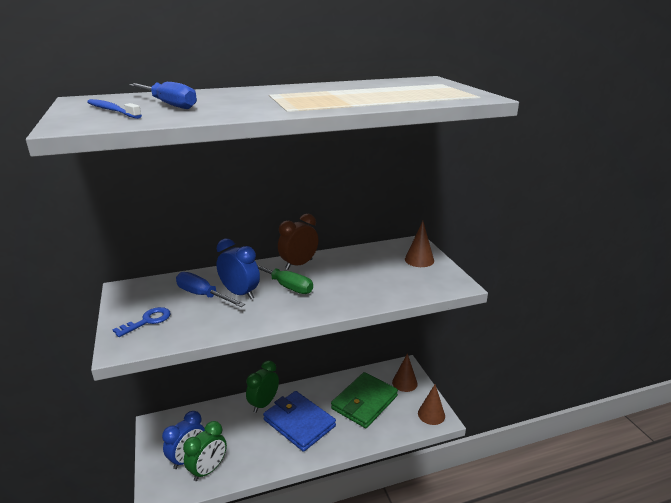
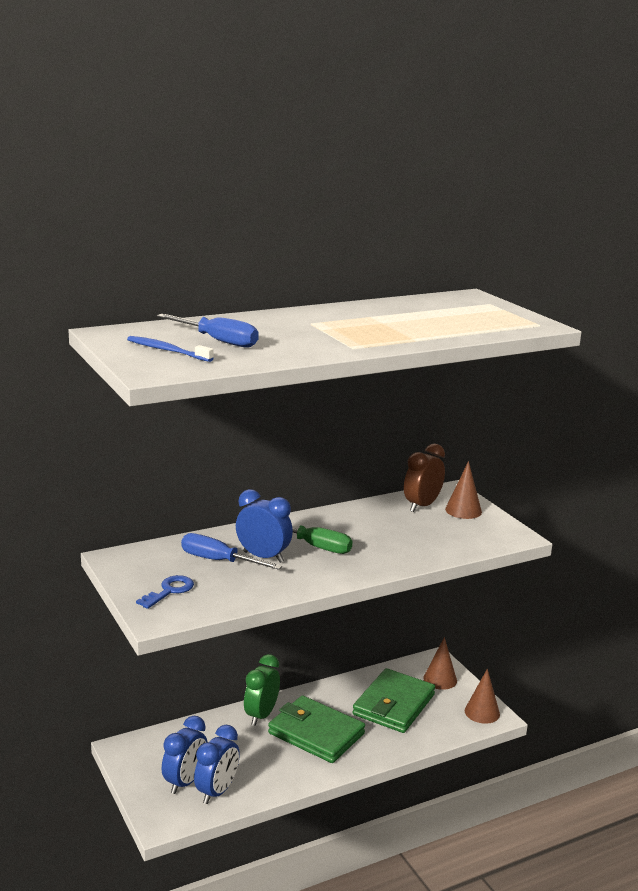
camera: 10 degrees left, 5 degrees down
green clock [183,421,227,481] -> blue clock [194,725,240,804]
blue wallet [263,391,336,452] -> green wallet [268,695,365,763]
brown clock [278,213,318,270] -> brown clock moved to [404,443,445,512]

